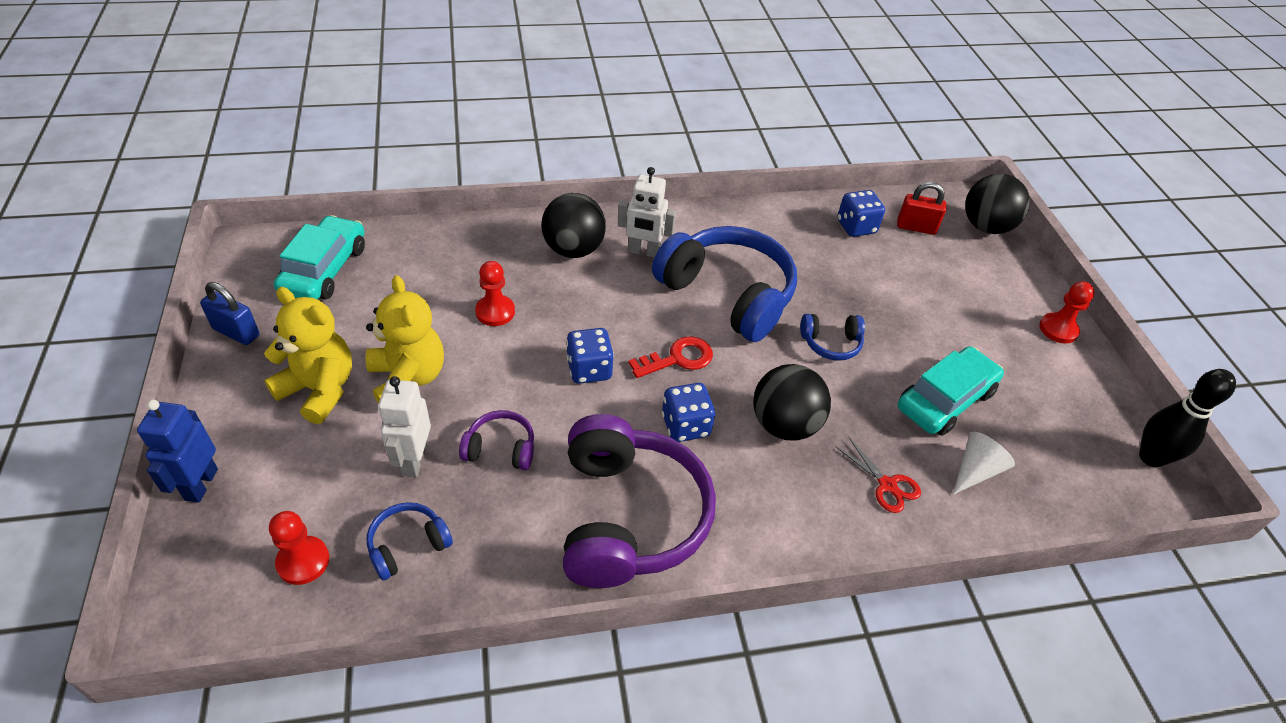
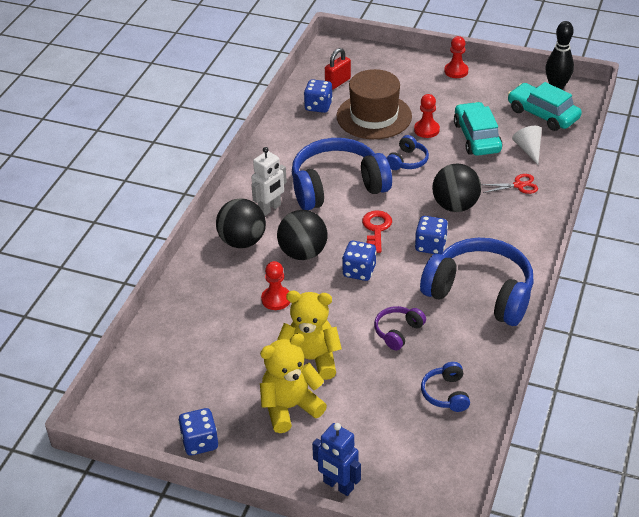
camera: 55 degrees left, 5 degrees down
blue padlock [200,282,259,345] -> blue dice [178,408,218,456]
red pawn [269,511,329,585] -> red pawn moved to [414,94,440,138]
turquoise car [274,215,365,300] -> turquoise car moved to [508,82,582,131]
white robot [378,376,431,477] -> none
purple headphones [563,414,716,588] -> blue headphones [420,238,534,326]
black ball [965,174,1030,234] -> black ball moved to [277,210,327,260]
none -> brown hat [337,69,412,139]

